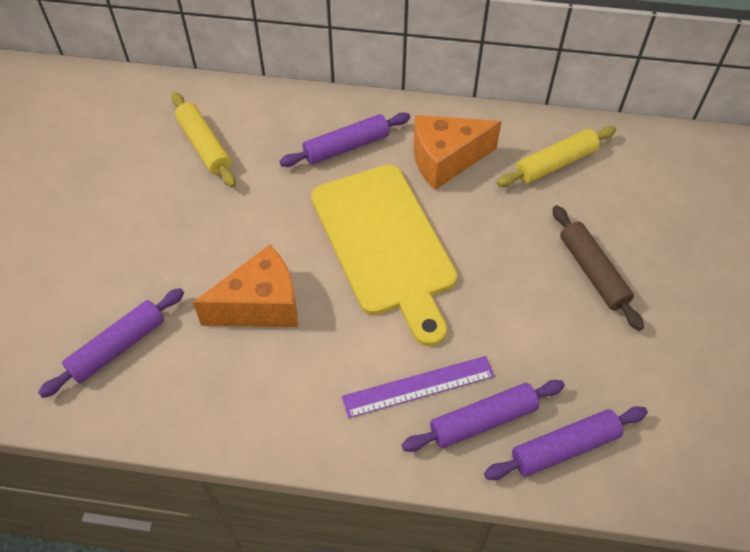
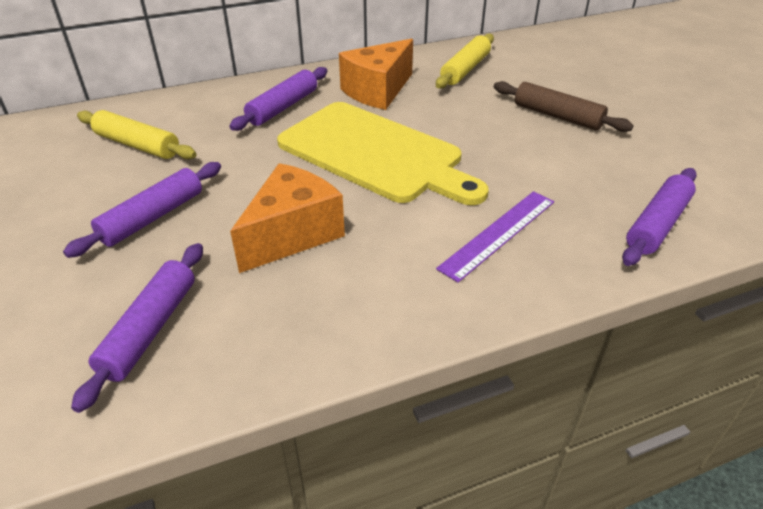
camera: 30 degrees left, 15 degrees down
purple rolling pin [402,380,565,452] -> purple rolling pin moved to [63,162,221,258]

